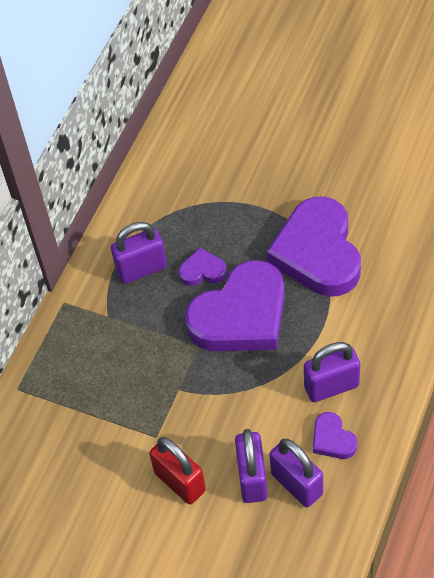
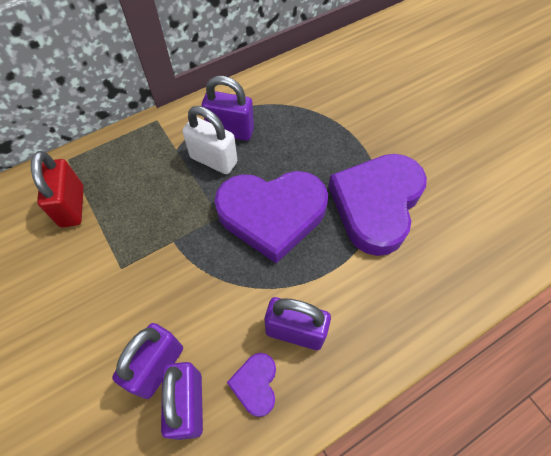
camera: 30 degrees right, 5 degrees up
red padlock [149,437,206,504] -> red padlock moved to [31,151,84,227]
purple heart [178,248,227,286] -> none
none -> white padlock [182,106,237,174]

